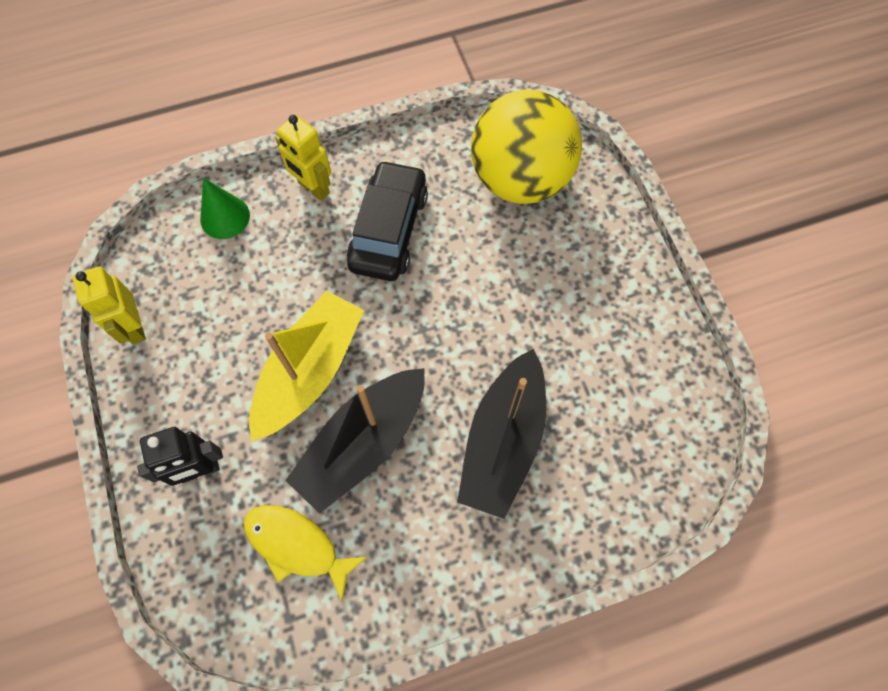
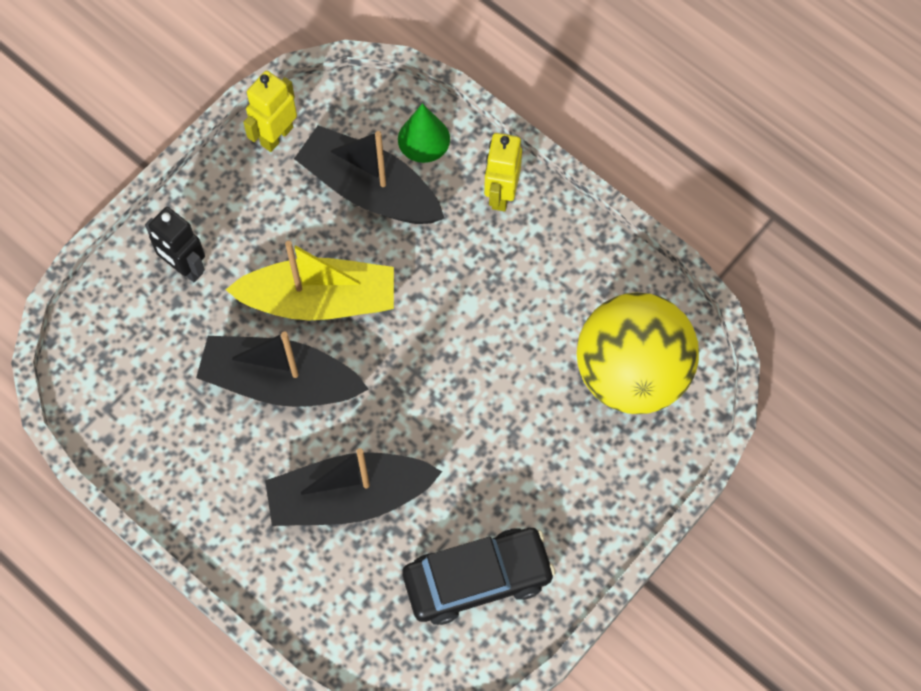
camera: 60 degrees right, 0 degrees up
yellow fish [243,505,367,601] -> none
black car [347,160,428,281] -> black car moved to [402,528,555,625]
none -> black boat [294,125,444,224]

